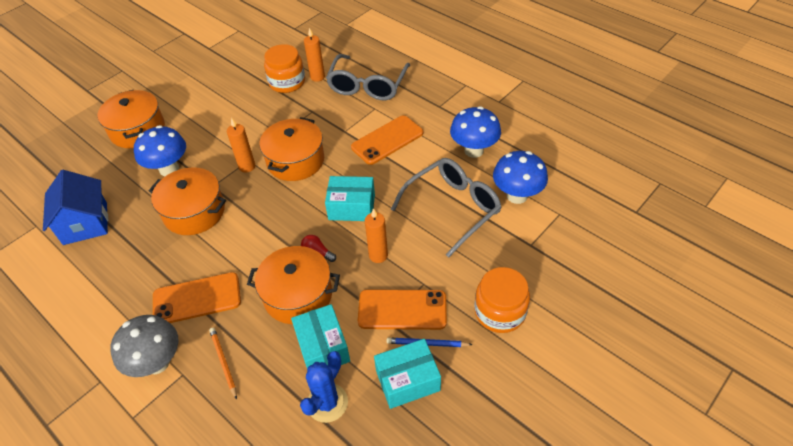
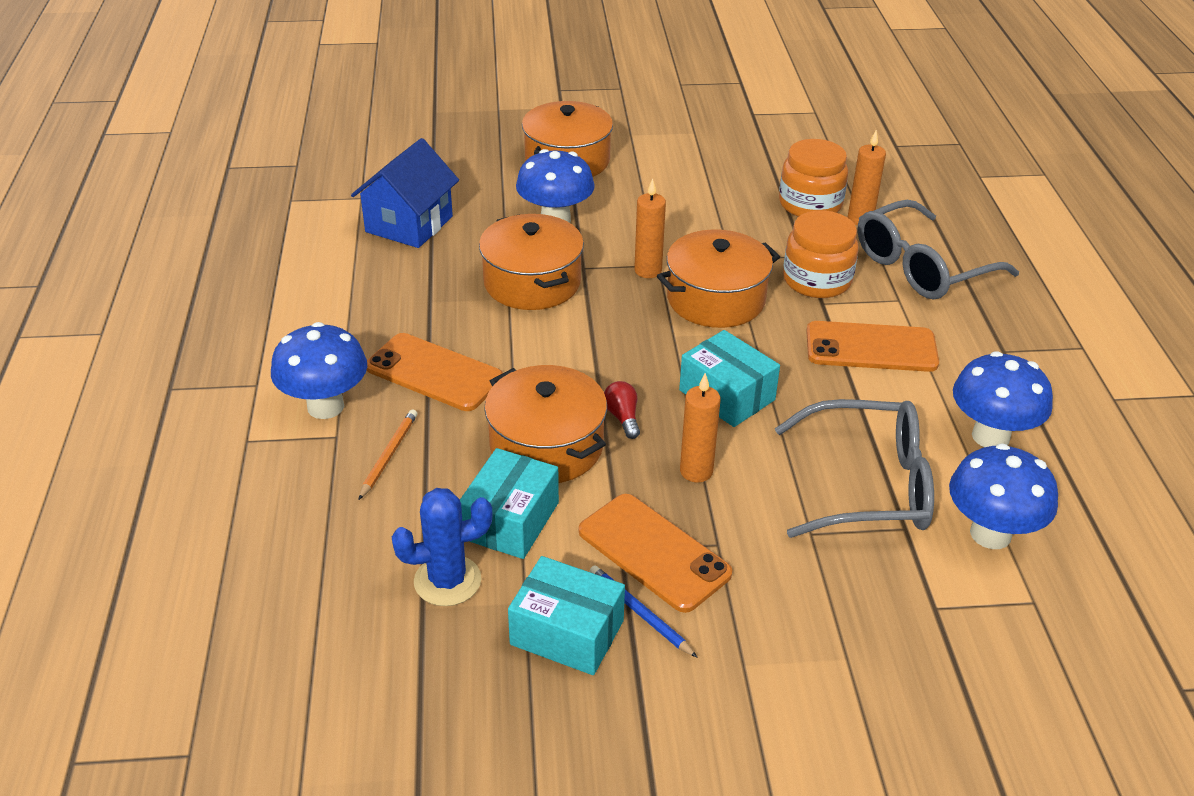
camera: 40 degrees right, 10 degrees down
grey mushroom [110,315,179,377] -> blue mushroom [271,322,367,419]
orange jar [474,267,530,333] -> orange jar moved to [783,210,859,298]

